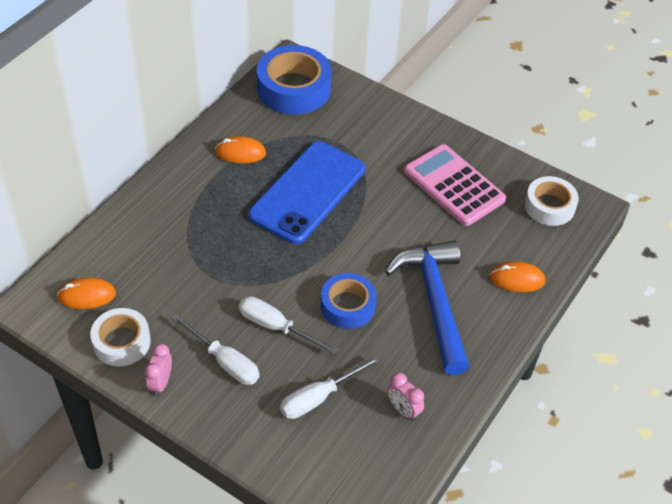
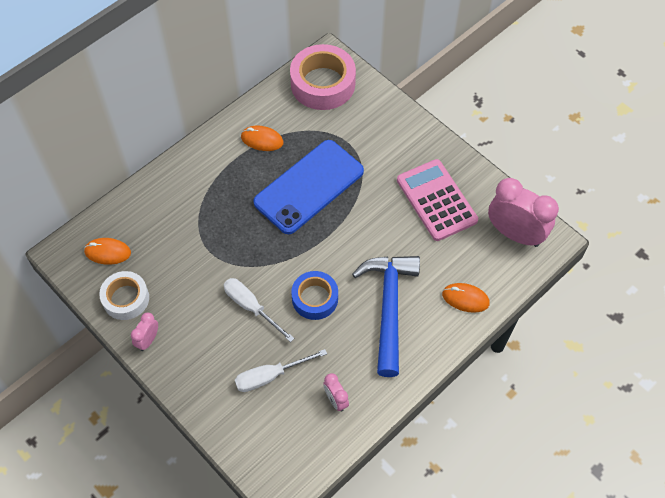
camera: 15 degrees right, 10 degrees up
white screwdriver [172,314,259,385] -> none
blue tape [257,45,332,115] -> pink tape [290,44,356,110]
white tape [525,176,579,226] -> pink clock [488,178,559,247]

